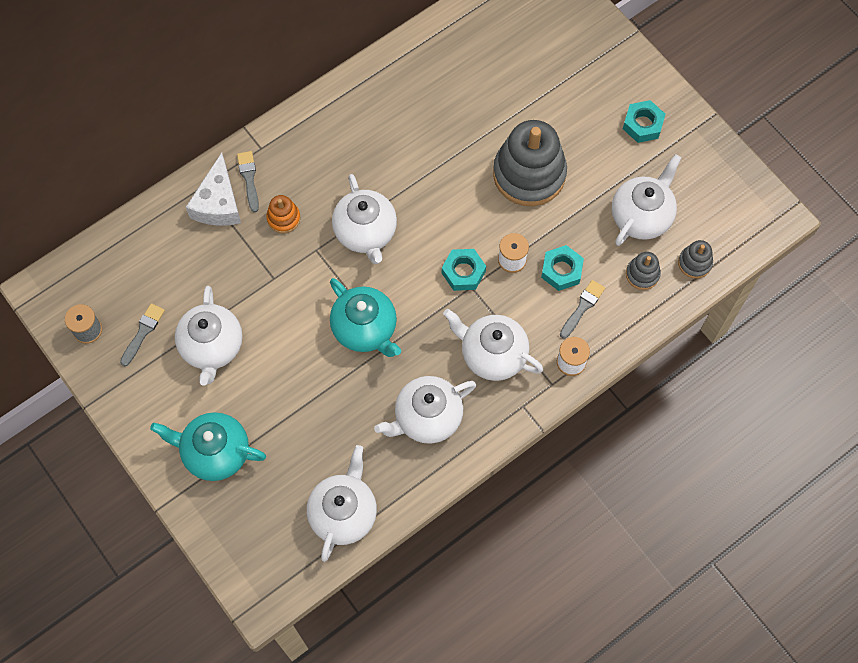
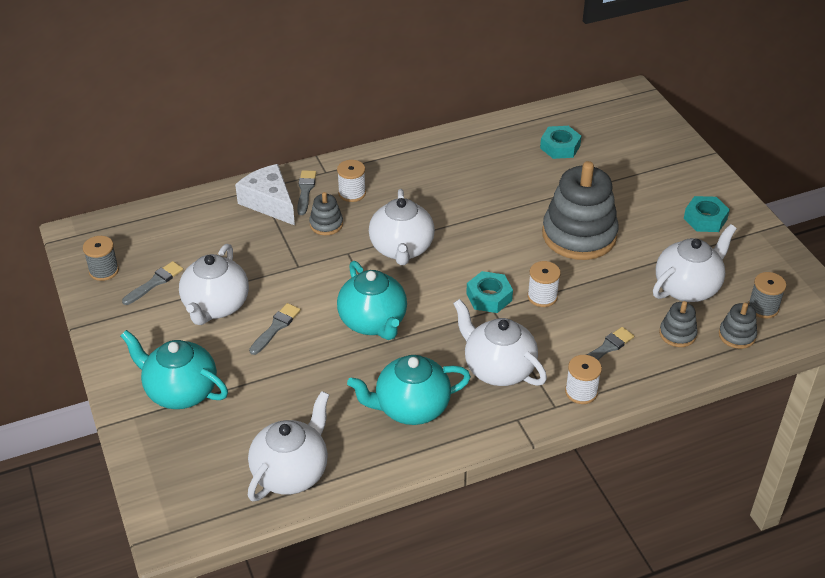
camera: 15 degrees right, 25 degrees down
white cheese [186,153,241,226] -> white cheese turned 120 degrees clockwise [235,164,295,226]
orange stacking toy [266,195,300,233] -> grey stacking toy [309,192,343,235]
white teapot [374,376,476,444] -> turquoise teapot [347,355,471,425]
turquoise nut [541,245,584,291] -> turquoise nut moved to [540,126,581,159]
none -> grey brush [249,303,301,355]
none -> white spool [337,160,366,202]
none -> grey spool [748,272,786,319]

